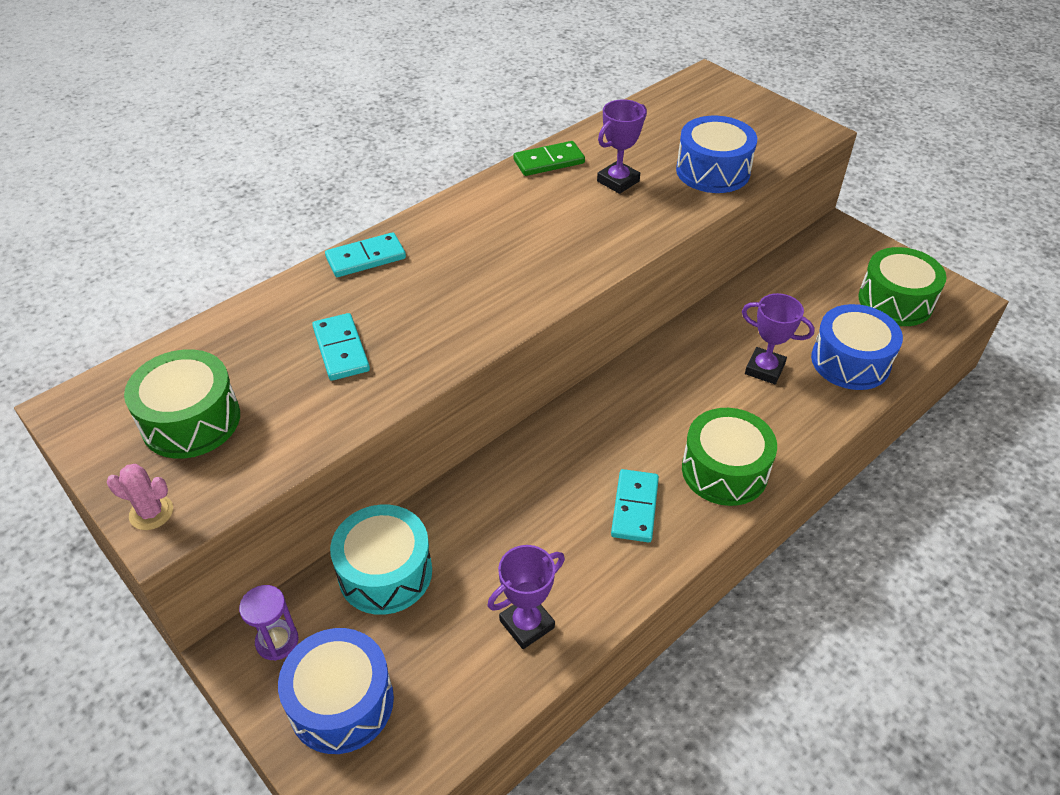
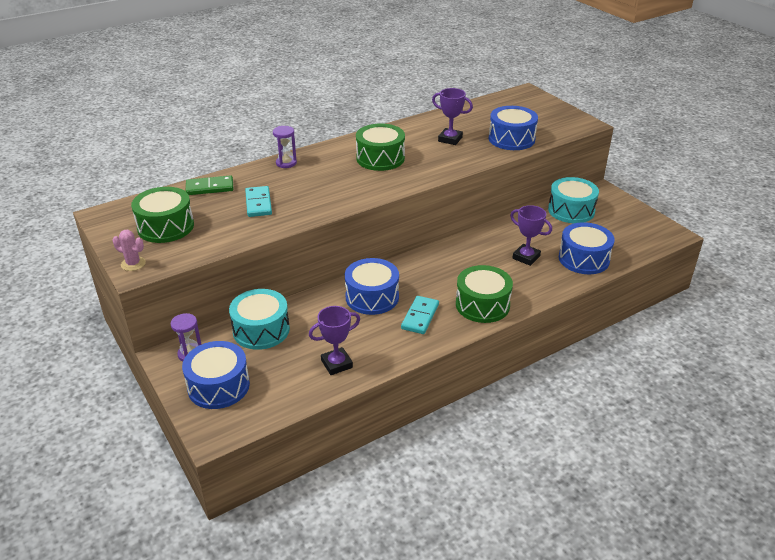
camera: 10 degrees right, 10 degrees down
turquoise domino [325,232,406,277] -> purple hourglass [273,126,297,168]
green domino [513,141,585,176] -> green domino moved to [186,175,233,195]
purple trophy [597,99,647,194] -> purple trophy turned 60 degrees clockwise [432,88,473,145]
green drum [858,247,946,326] -> green drum moved to [356,124,405,171]
none -> blue drum [345,258,399,315]
none -> turquoise drum [548,177,599,223]

